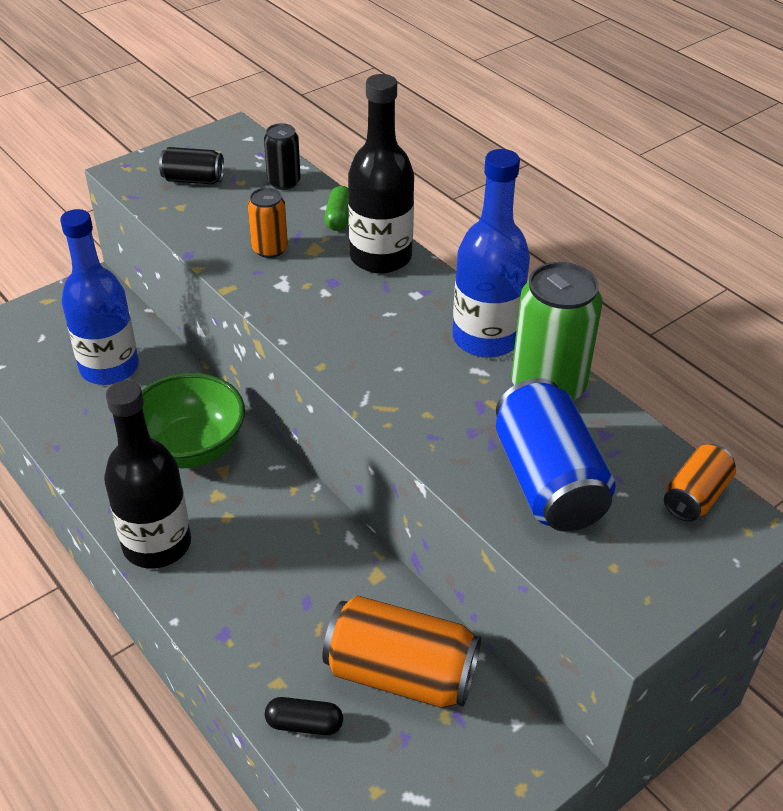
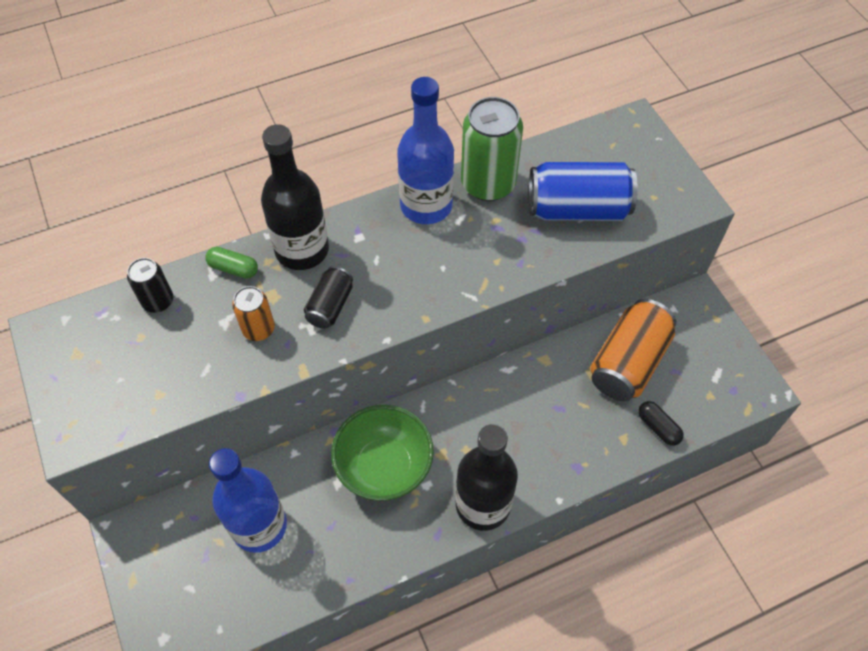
camera: 75 degrees left, 15 degrees up
black can [159,147,224,184] -> black can moved to [304,266,353,329]
black capsule [265,697,343,735] -> black capsule turned 60 degrees counterclockwise [638,401,684,446]
orange can [664,444,736,522] -> none

